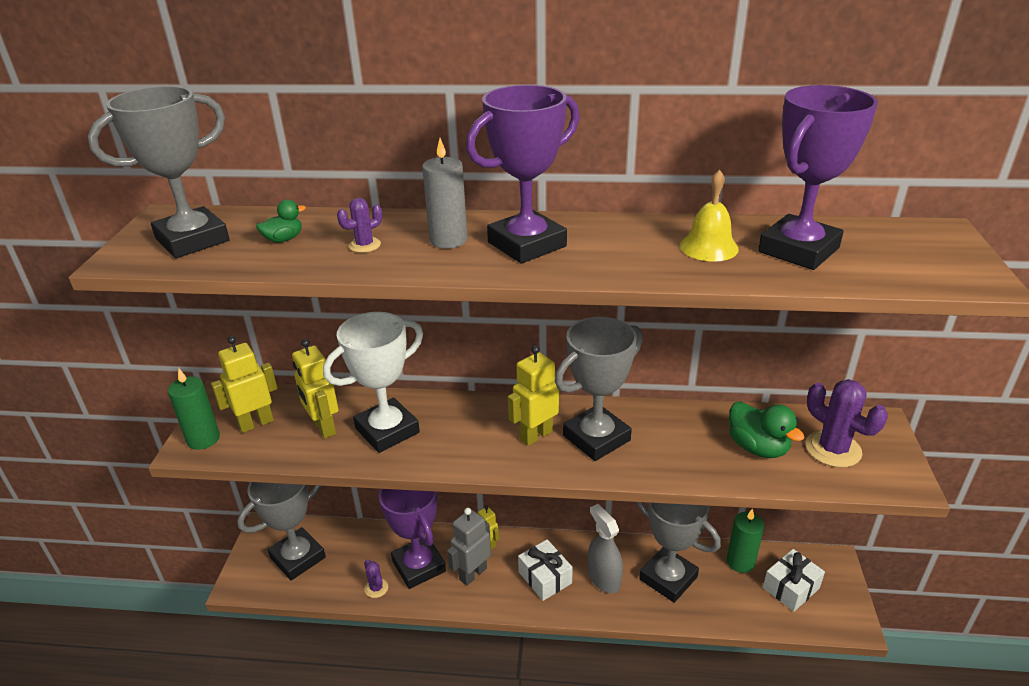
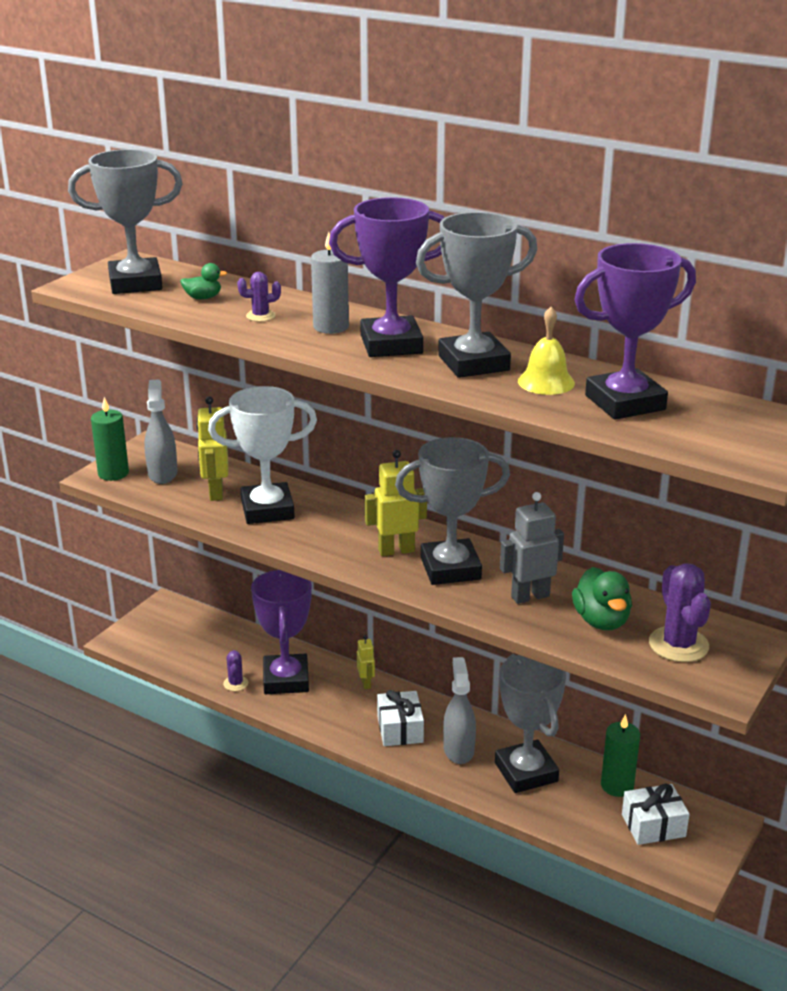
camera: 25 degrees right, 5 degrees down
yellow robot [211,336,278,433] -> grey spray bottle [144,379,178,484]
grey trophy [237,482,326,581] -> grey trophy moved to [416,212,538,378]
grey robot [447,508,491,586] -> grey robot moved to [500,492,564,604]

